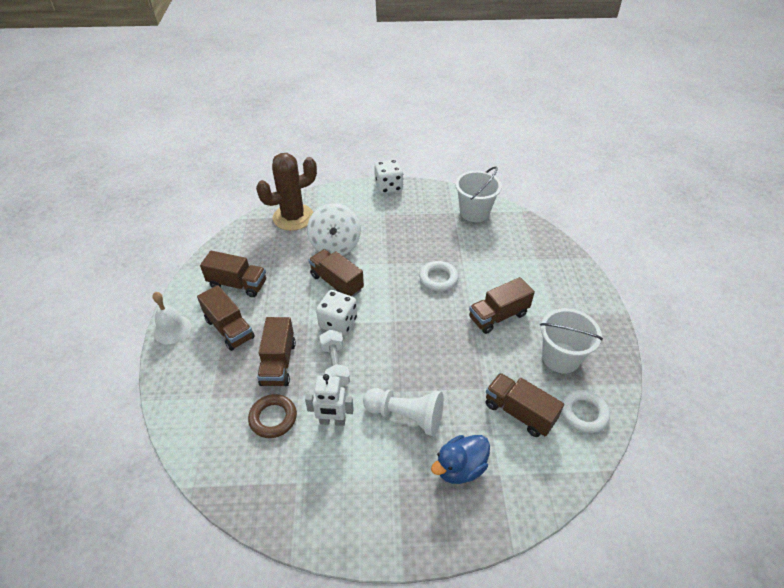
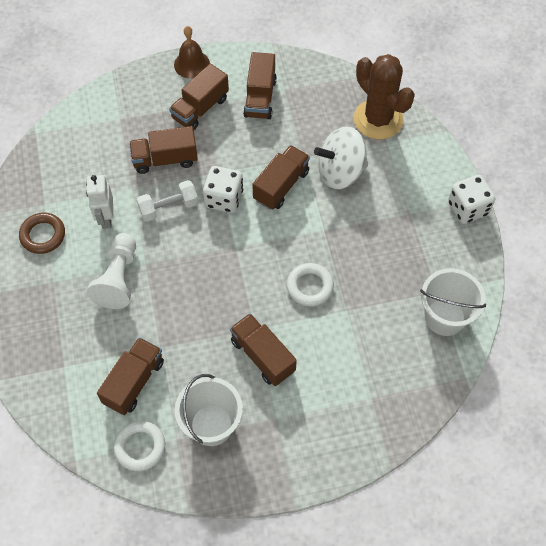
camera: 80 degrees right, 15 degrees up
white bell [152,292,191,344] -> brown bell [174,26,210,79]
brown ring [248,394,297,438] -> brown ring moved to [19,212,65,254]
blue duck [431,435,490,484] -> none

